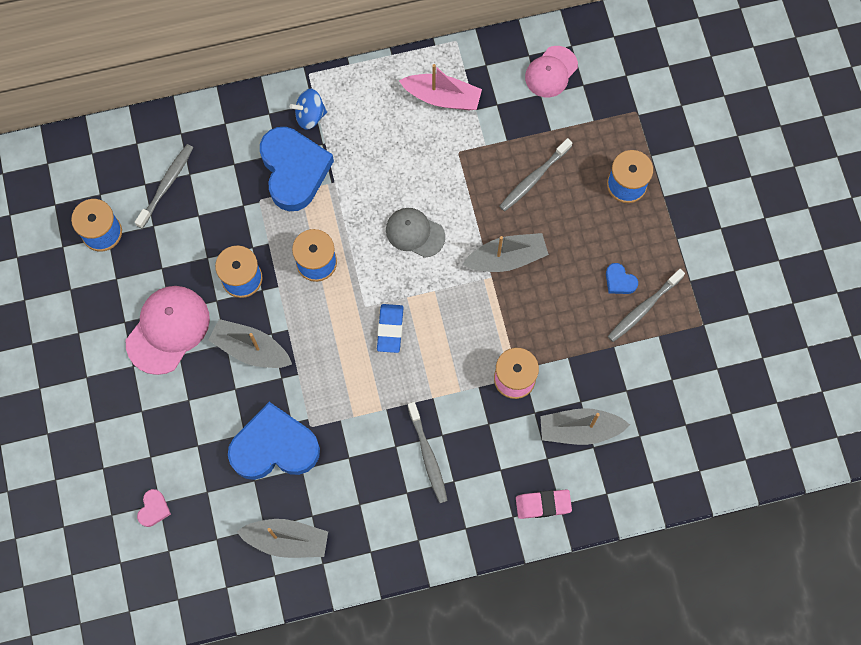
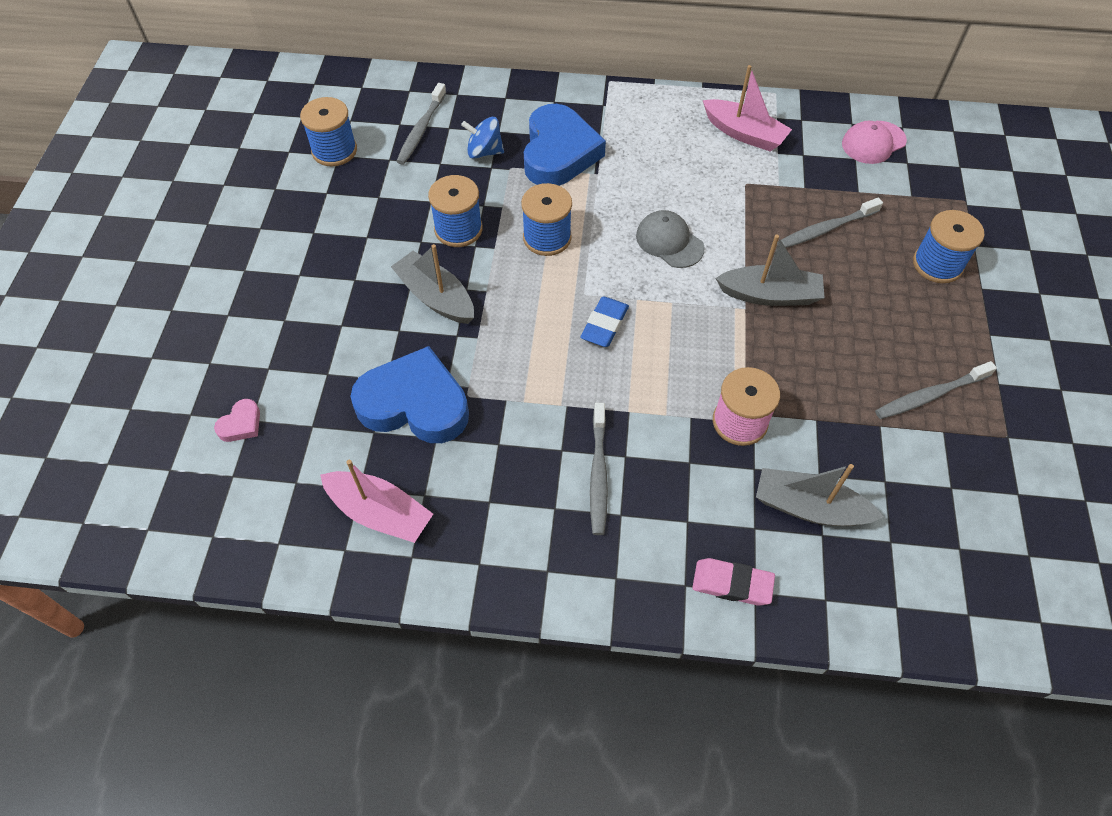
camera: 20 degrees right, 15 degrees down
pink cap [126,286,210,375] -> none
grey toothbrush [135,144,193,229] -> grey toothbrush turned 150 degrees clockwise [396,83,446,165]
grey boat [236,519,328,558] -> pink boat [320,460,433,543]
blue spinning top [290,88,327,130] -> blue spinning top moved to [461,117,504,159]
blue heart [606,263,638,294] -> none

